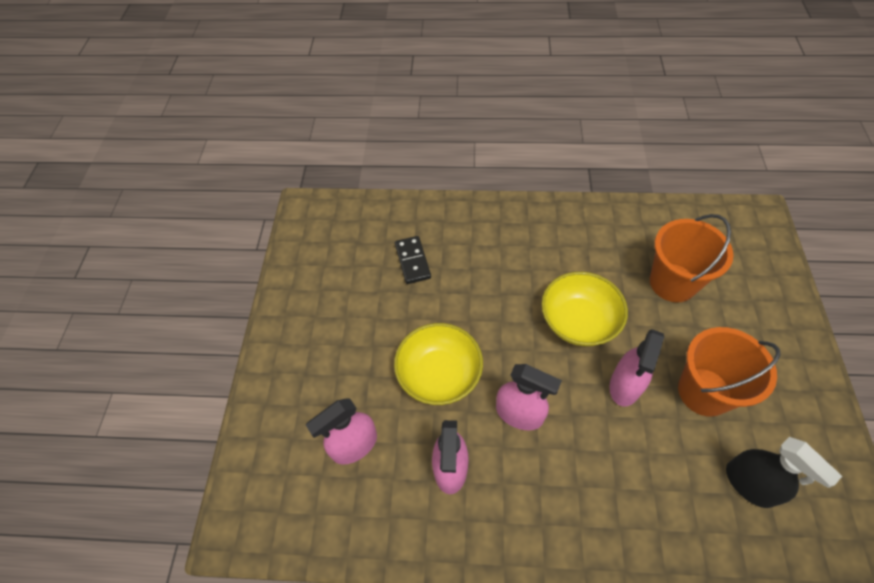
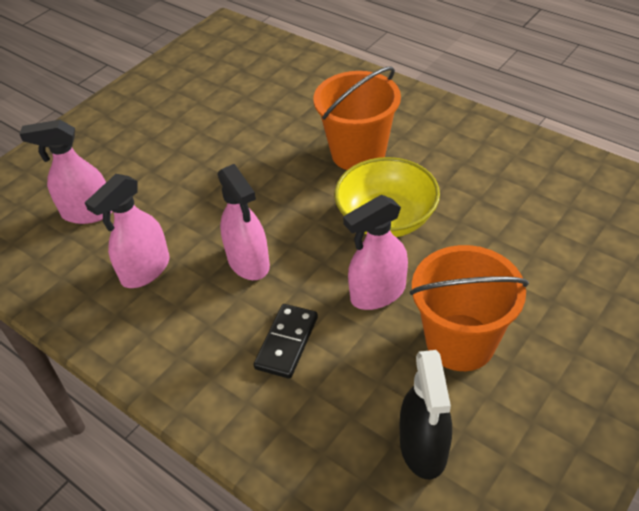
camera: 35 degrees right, 10 degrees down
yellow bowl [394,323,483,405] -> none
black domino [395,236,431,284] -> black domino moved to [254,304,318,379]
orange bucket [650,214,734,302] -> orange bucket moved to [314,67,401,170]

